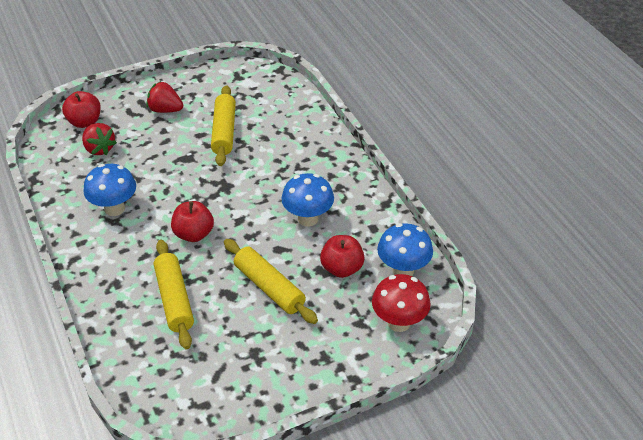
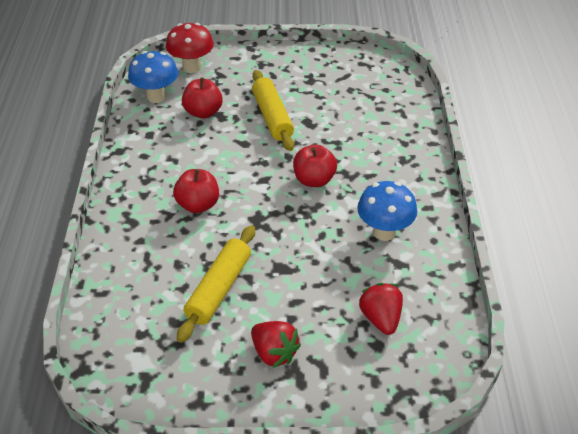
camera: 155 degrees left, 0 degrees up
red apple [62,91,101,128] -> red apple moved to [173,169,219,213]
yellow rolling pin [154,240,194,349] -> none
blue mushroom [281,173,334,226] -> none

